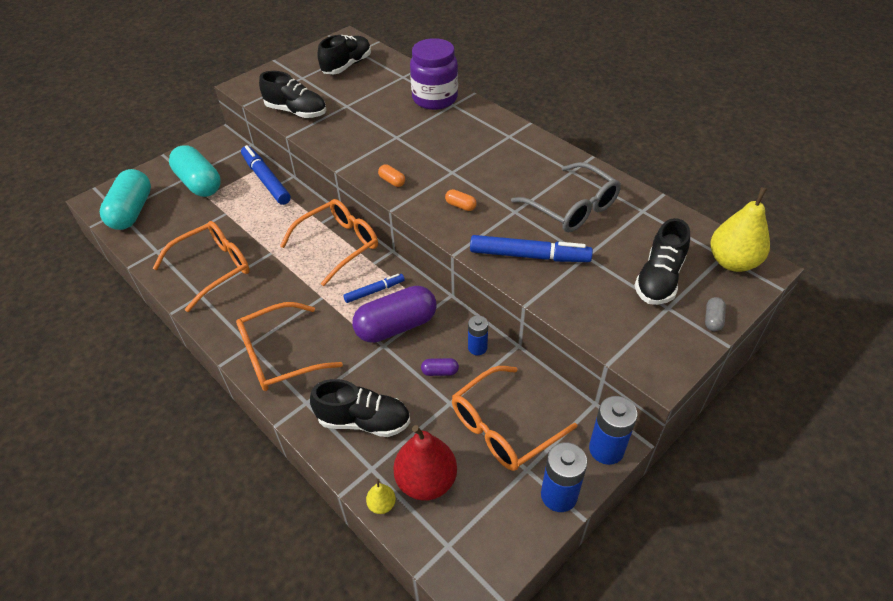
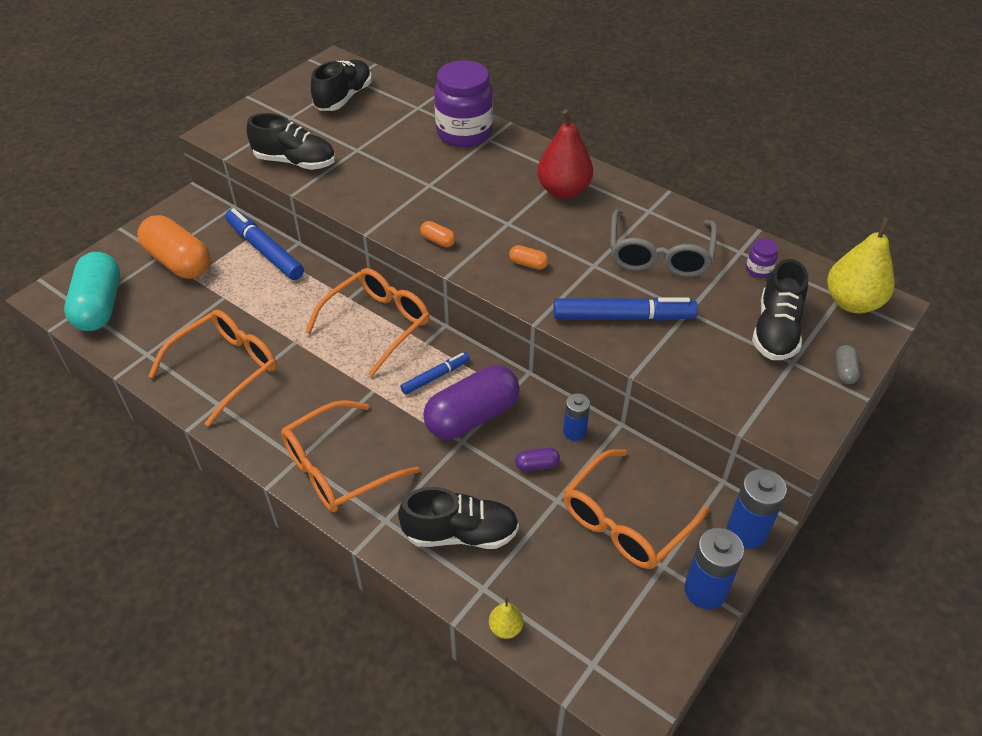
camera: 10 degrees left, 0 degrees up
turquoise capsule [169,145,221,197] -> orange capsule [137,215,210,279]
red pear [393,425,457,501] -> red pear moved to [537,109,593,199]
grey glasses [511,162,621,233] -> grey glasses turned 60 degrees clockwise [610,210,717,277]
none -> purple jar [746,238,778,278]

